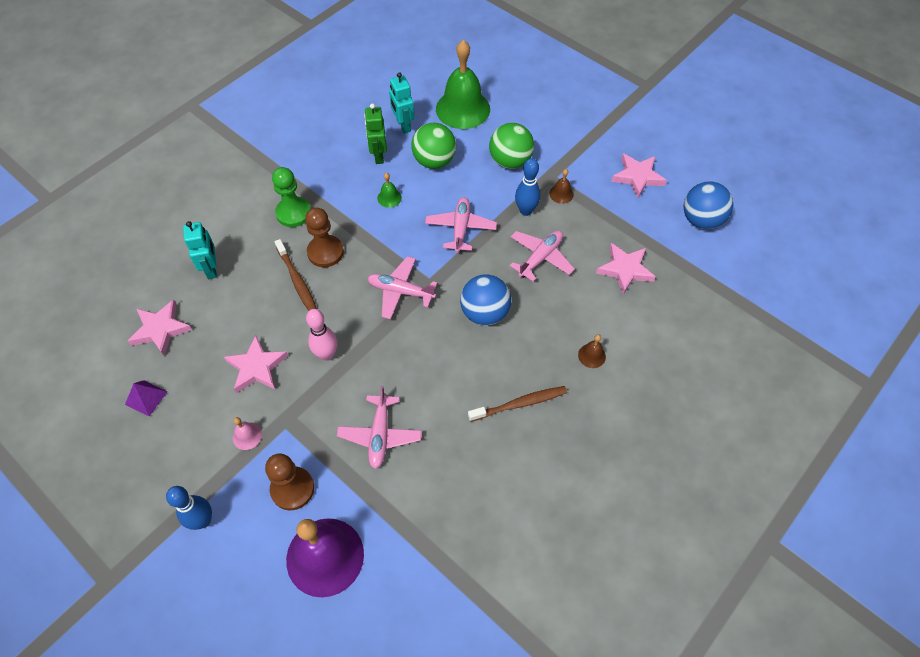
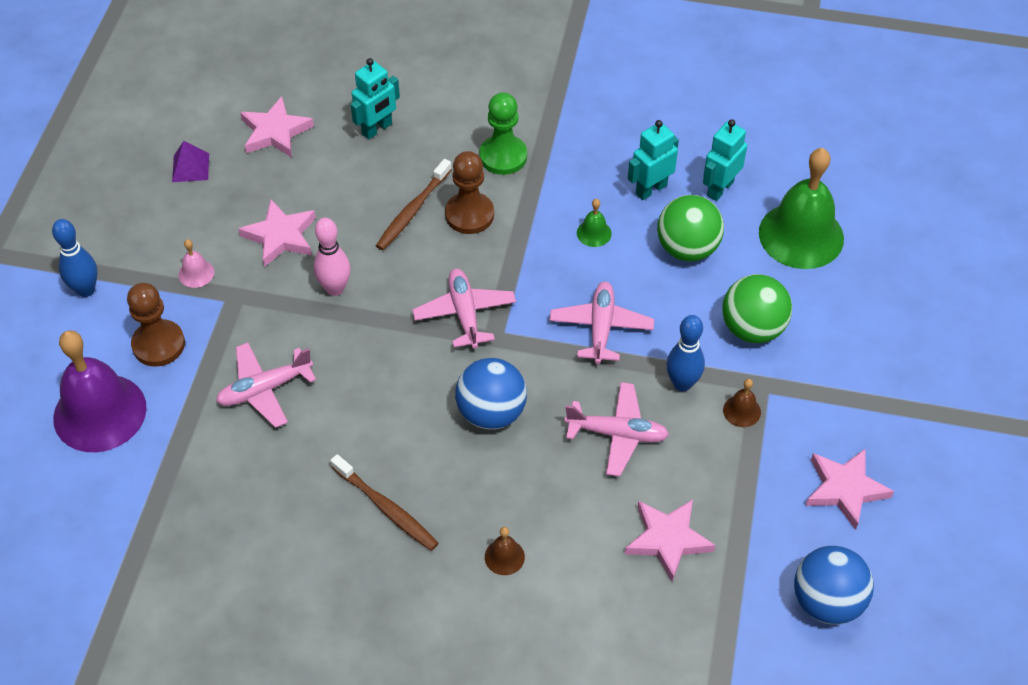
camera: 60 degrees right, 5 degrees down
green robot [364,103,387,164] -> turquoise robot [628,120,679,200]
pink plane [425,197,497,253] -> pink plane turned 60 degrees counterclockwise [549,282,654,364]

